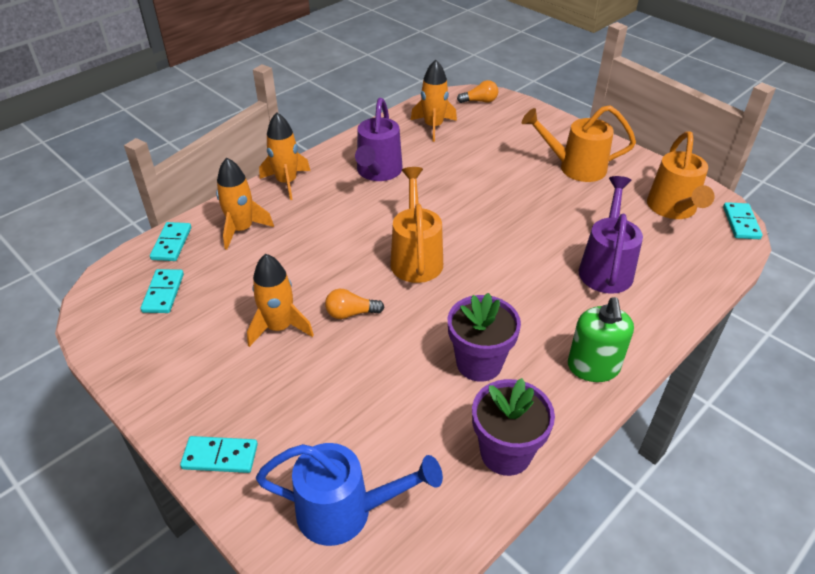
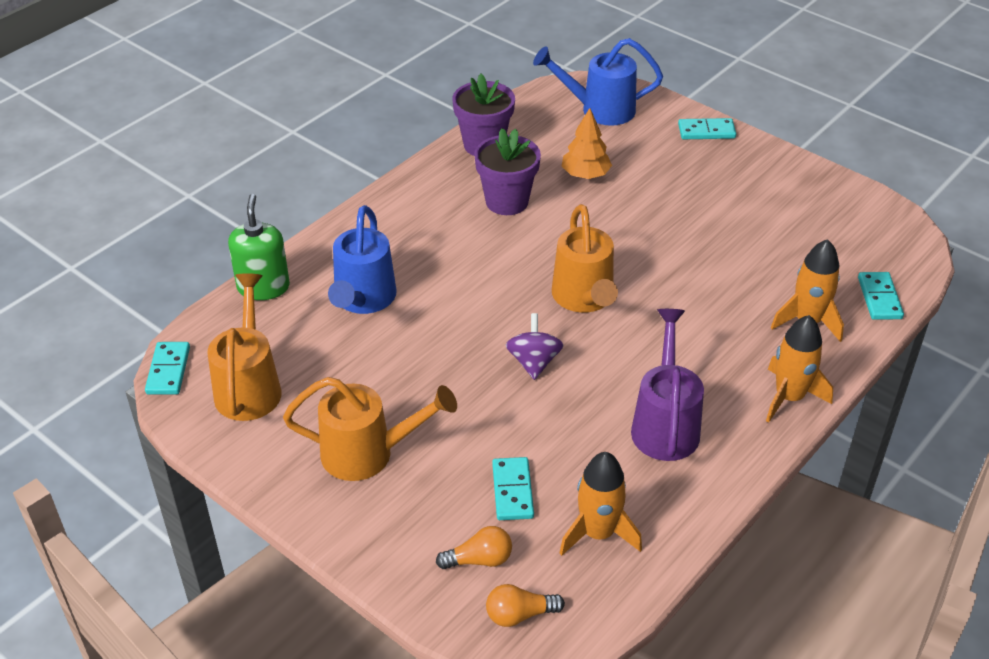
camera: 175 degrees right, 0 degrees up
turquoise domino [141,269,184,313] -> turquoise domino moved to [492,457,534,520]
orange rocket [247,254,314,347] -> none
orange light bulb [325,289,384,319] -> orange light bulb moved to [436,526,512,569]
green soap dispenser [568,297,634,382] -> green soap dispenser moved to [228,194,290,300]
purple watering can [579,176,643,294] -> blue watering can [328,205,397,314]
none -> purple spinning top [506,313,564,380]
none -> orange tree [562,108,612,179]

